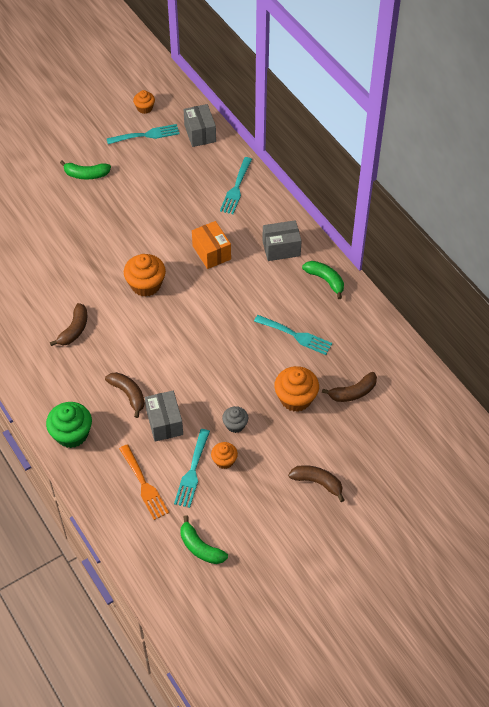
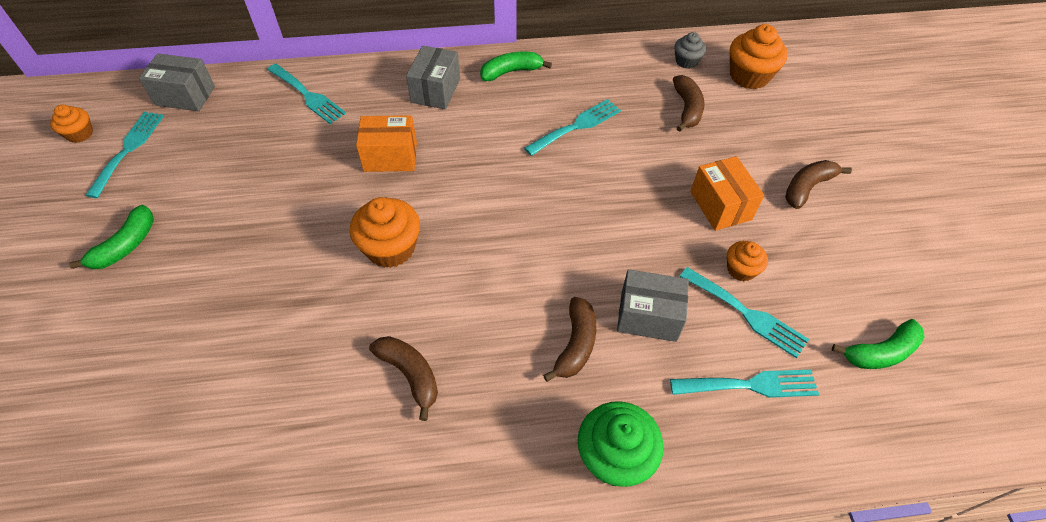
camera: 65 degrees left, 0 degrees up
brown banana [105,372,145,418] -> brown banana turned 120 degrees clockwise [543,297,596,382]
orange fork [119,444,169,520] -> turquoise fork [670,370,819,398]
grey cupcake [222,406,248,433] -> grey cupcake moved to [674,32,706,69]
orange cupcake [274,366,319,412] -> orange cupcake moved to [730,24,787,89]
none -> orange box [690,156,764,231]

